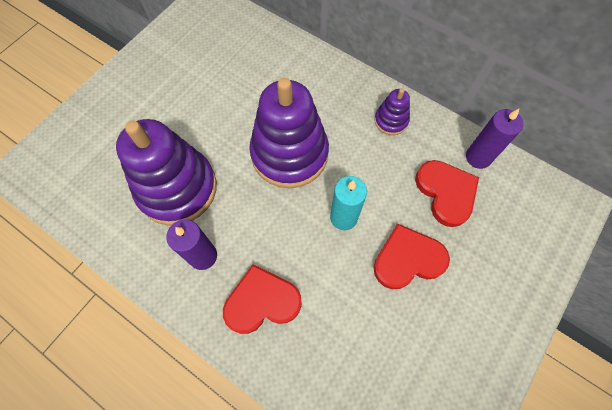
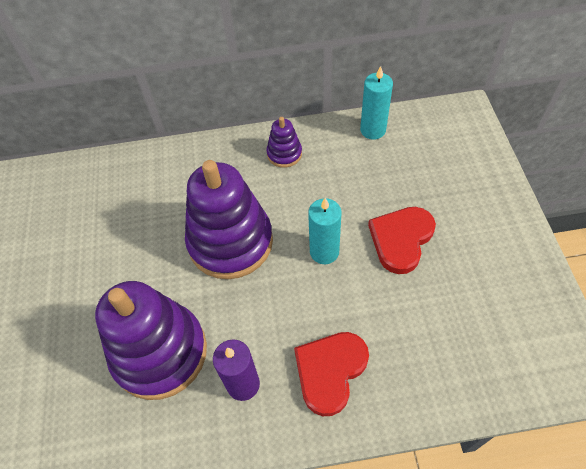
camera: 40 degrees left, 10 degrees down
red heart [415,160,479,227] -> none
purple candle [466,109,524,169] -> turquoise candle [360,66,393,140]

